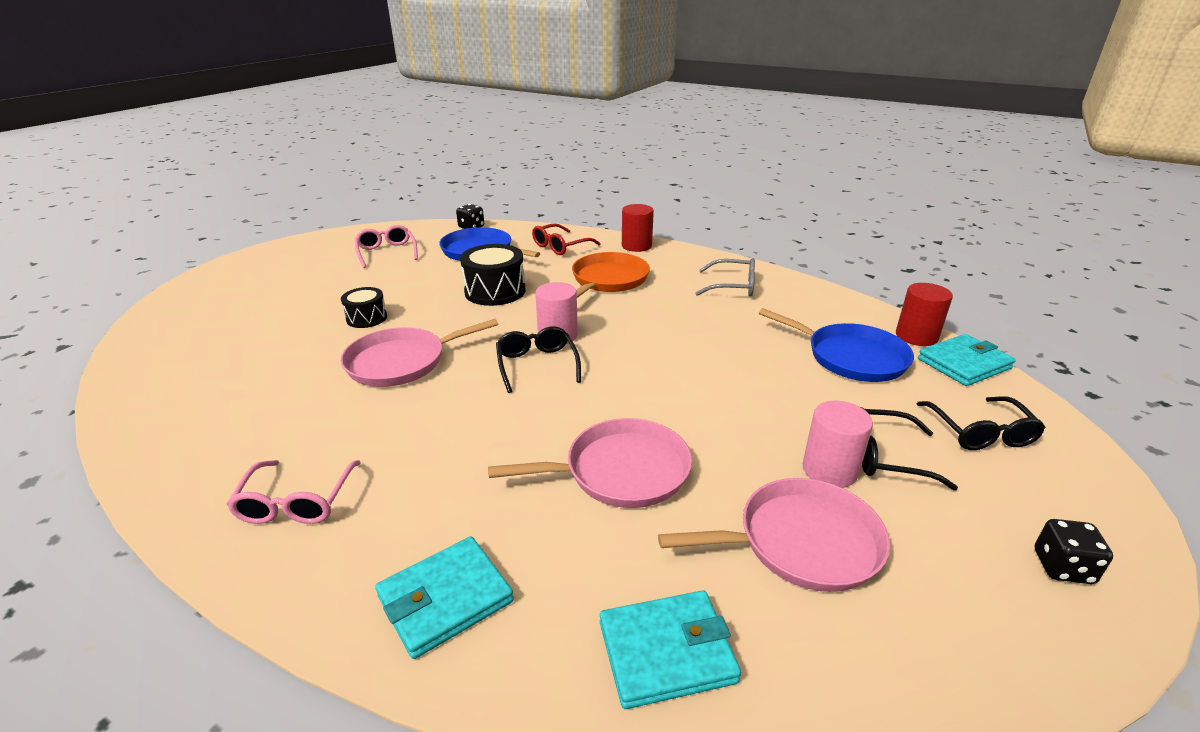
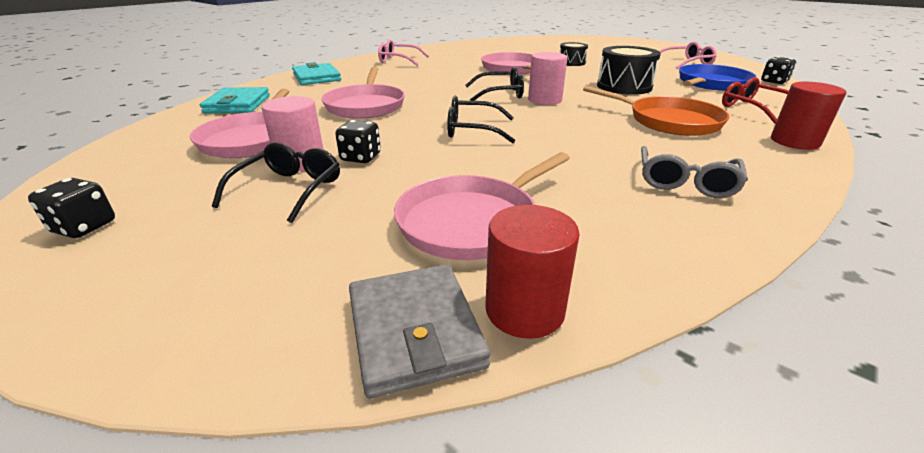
camera: 100 degrees right, 0 degrees up
blue pan [759,308,914,382] -> pink pan [394,152,570,260]
black glasses [917,396,1046,450] -> black glasses moved to [447,96,515,143]
turquoise wallet [918,334,1016,386] -> grey wallet [349,264,490,399]
none -> black dice [335,120,381,163]

